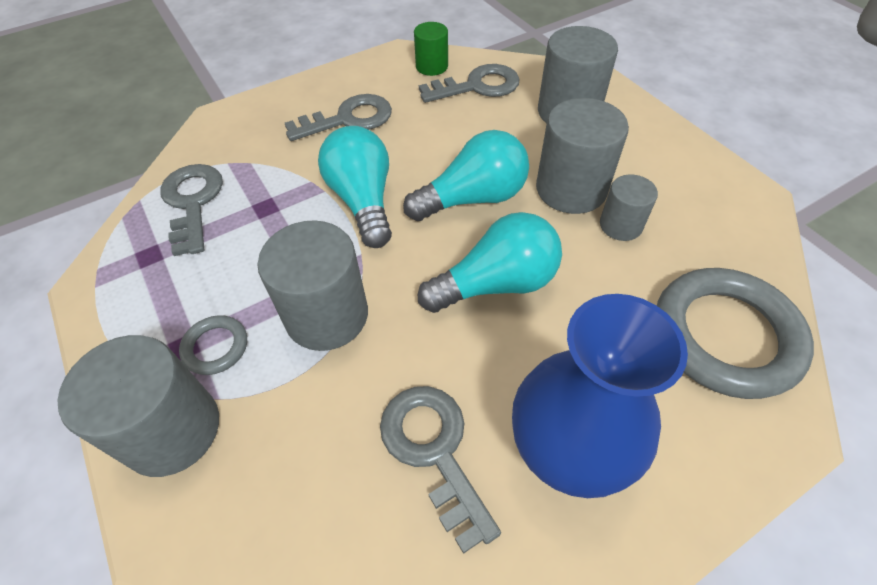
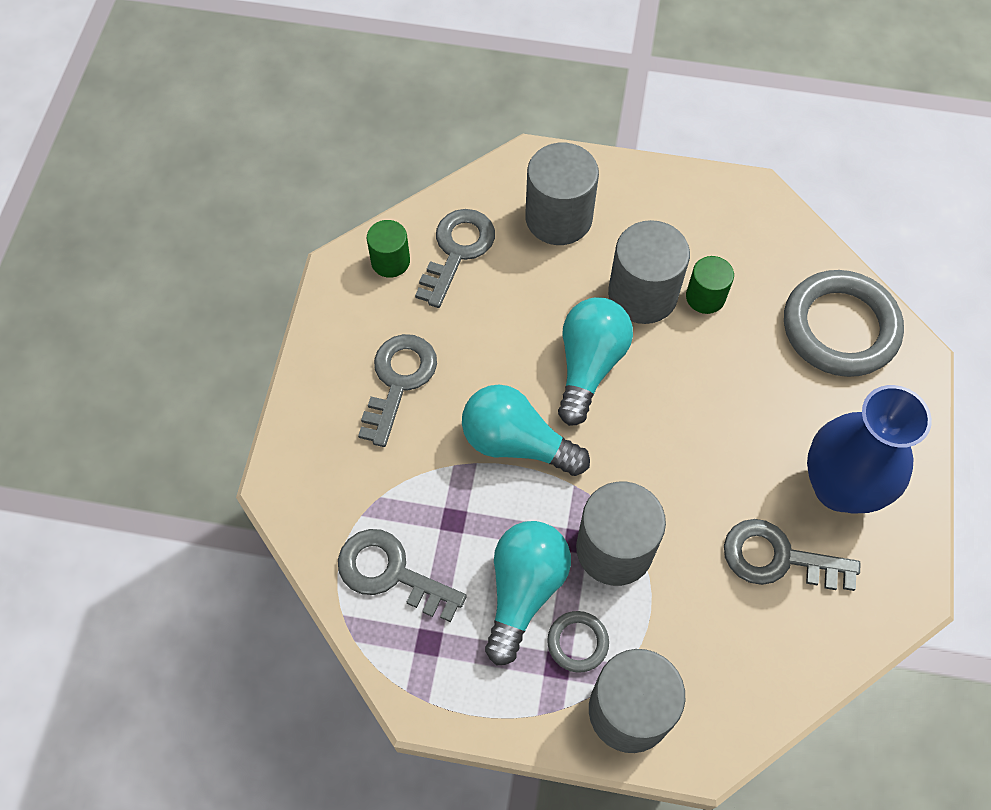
camera: 50 degrees left, 10 degrees up
turquoise light bulb [418,212,562,313] -> turquoise light bulb moved to [485,521,571,665]
grey cylinder [600,174,658,241] -> green cylinder [686,256,734,314]

